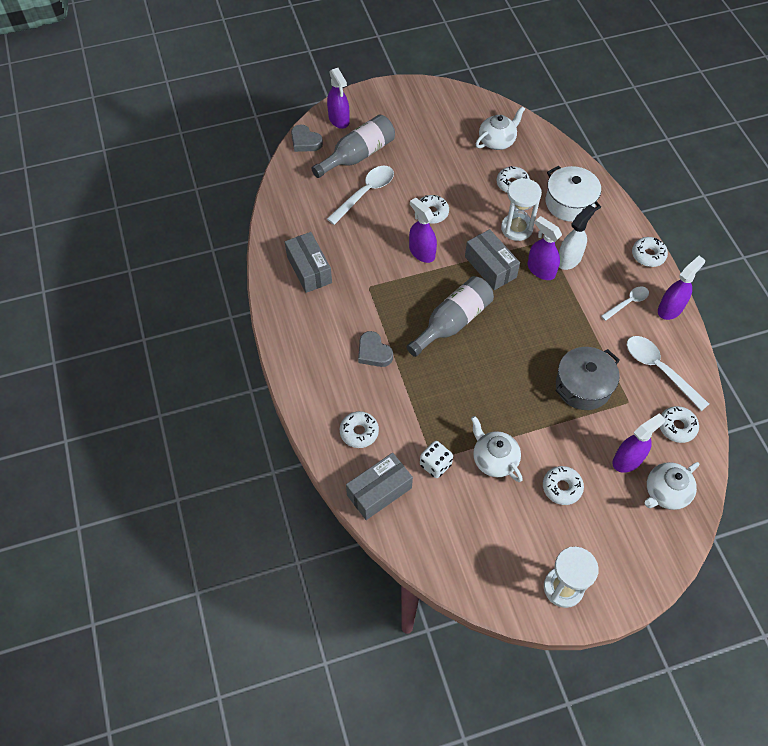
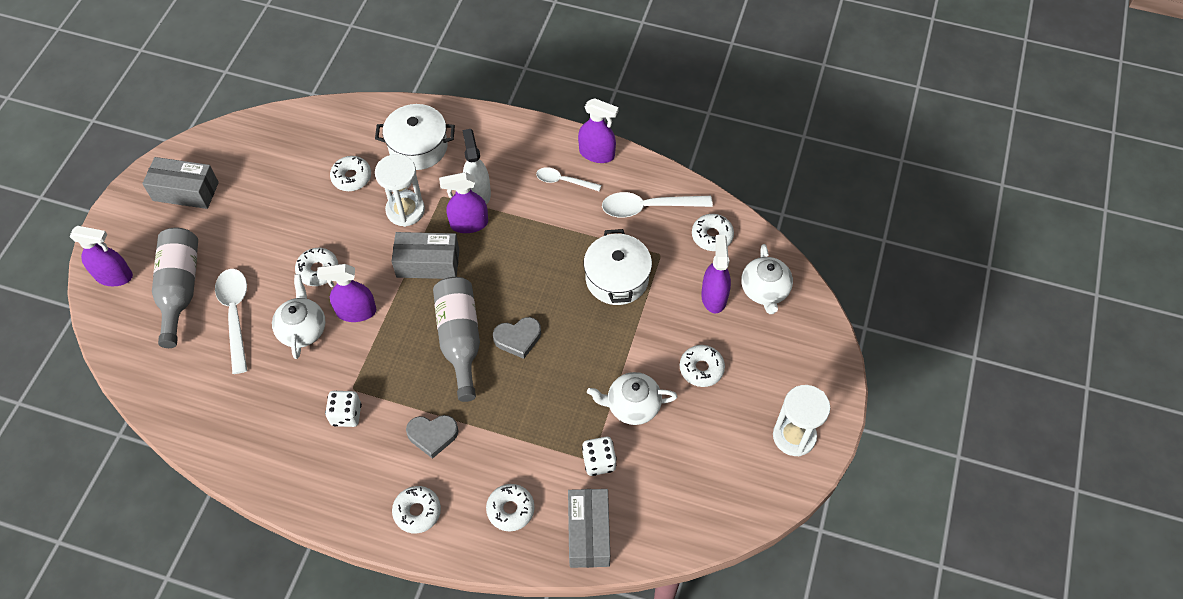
camera: 55 degrees left, 0 degrees up
grey box [285,232,332,293] -> grey box moved to [142,157,219,209]
grey heart [291,125,323,152] -> grey heart moved to [493,317,541,359]
white teapot [476,106,525,150] -> white teapot moved to [272,274,326,359]
grey pot [556,347,620,410] -> white pot [583,229,652,305]
white spoon [601,287,649,321] -> white spoon turned 75 degrees counterclockwise [536,167,601,191]
white donut [632,237,668,267] -> white donut moved to [392,486,441,533]
purple spray bottle [658,256,705,320] -> purple spray bottle turned 120 degrees clockwise [578,98,619,163]
none -> white dice [325,391,362,427]

